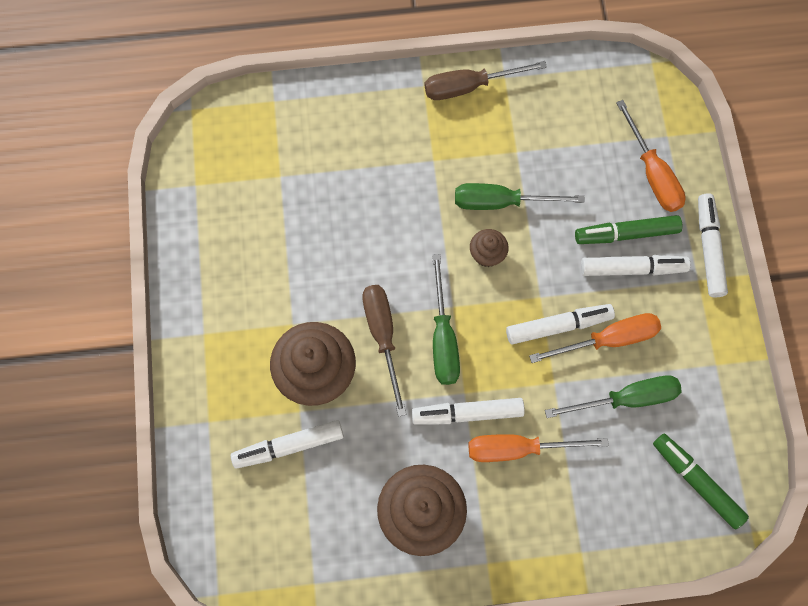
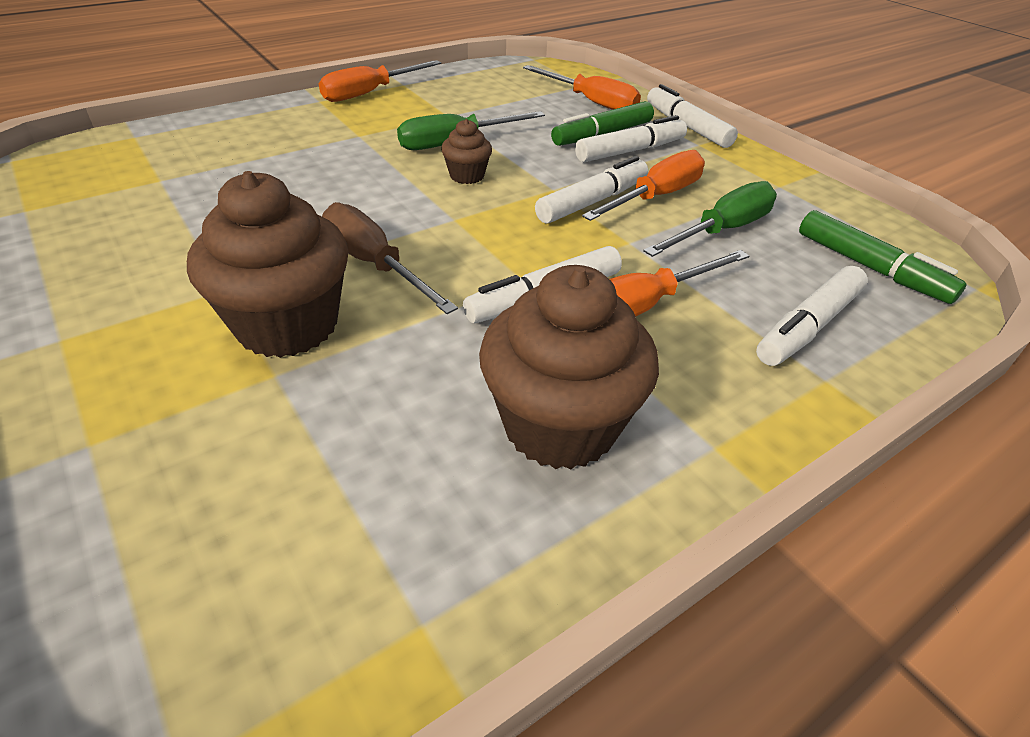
camera: 30 degrees left, 30 degrees down
white marker [231,420,344,469] -> white marker moved to [756,266,868,366]
brown screwdriver [424,61,547,100] -> orange screwdriver [319,60,442,102]
green screwdriver [432,254,460,385] -> none
green marker [653,434,749,530] -> green marker turned 150 degrees counterclockwise [799,210,967,304]

